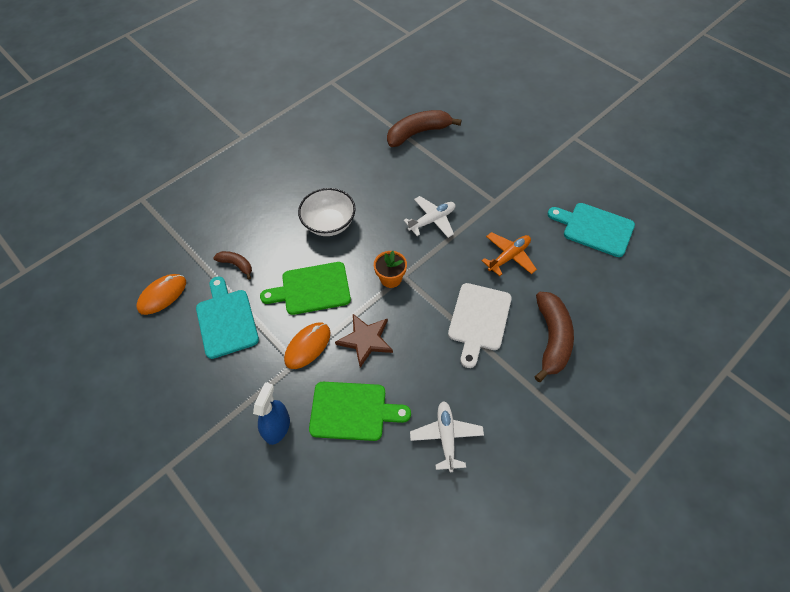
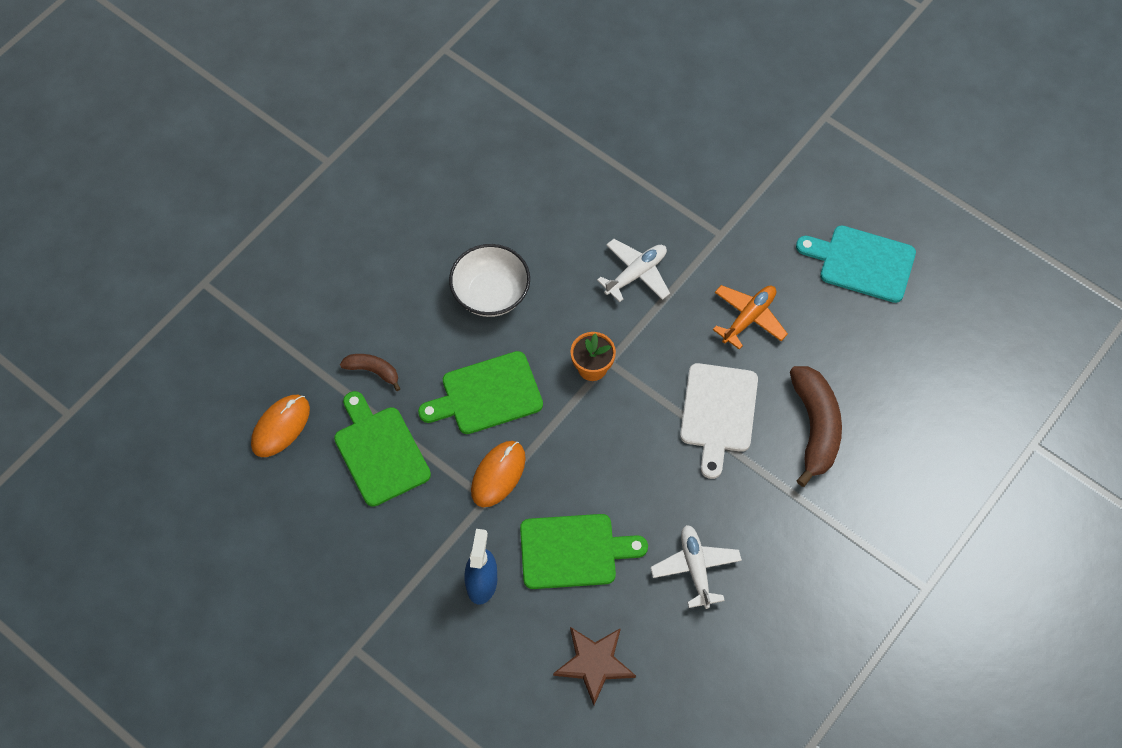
camera: 10 degrees left, 5 degrees up
turquoise cutting board [196,276,259,359] -> green cutting board [334,391,431,507]
brown star [335,314,393,368] -> brown star moved to [553,627,636,705]
brown banana [387,110,462,147] -> none

